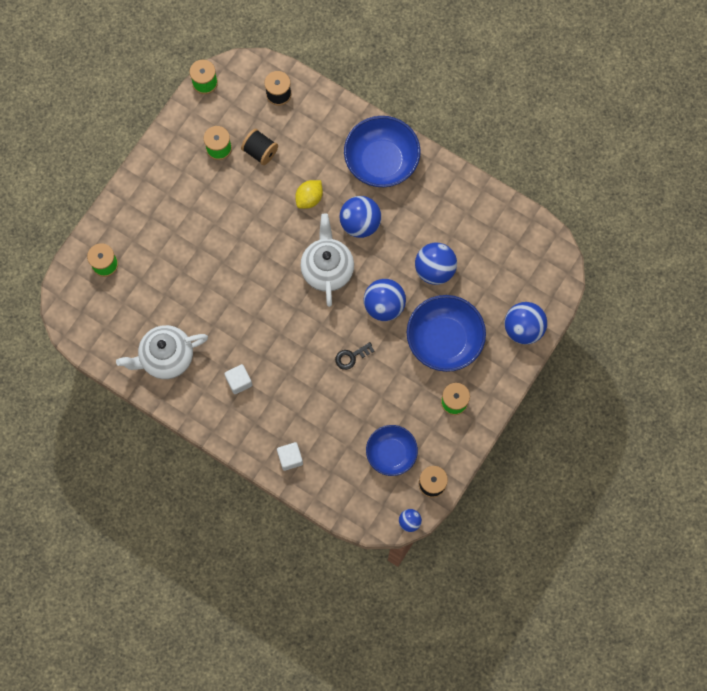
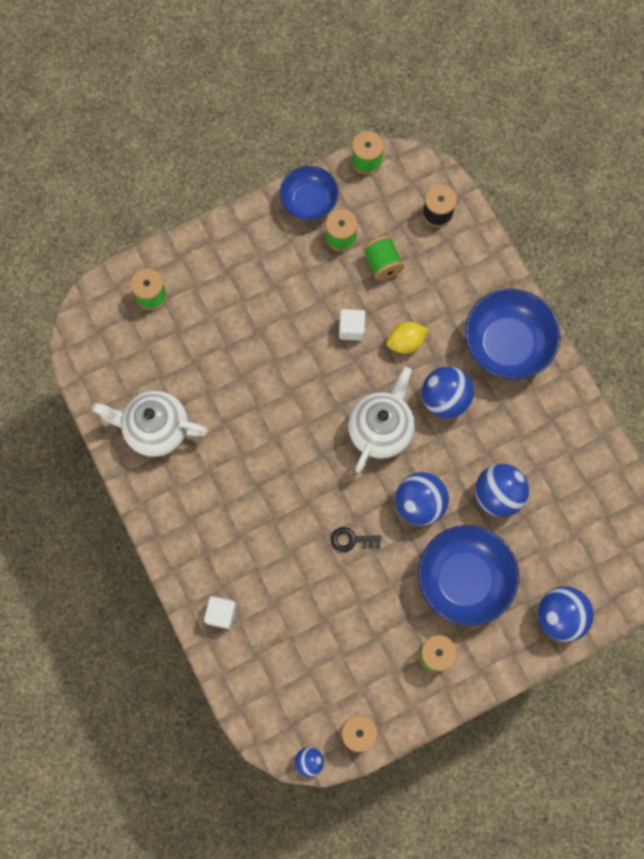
camera: 30 degrees right, 0 degrees up
white cube [224,364,252,394] -> white cube moved to [339,309,365,341]
black spool [241,129,278,165] -> green spool [363,236,404,281]
blue bowl [366,425,418,476] -> blue bowl moved to [280,166,339,220]

